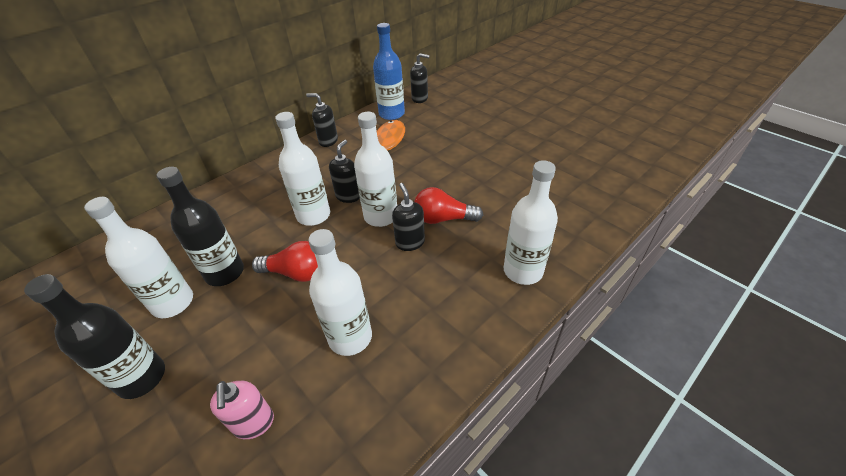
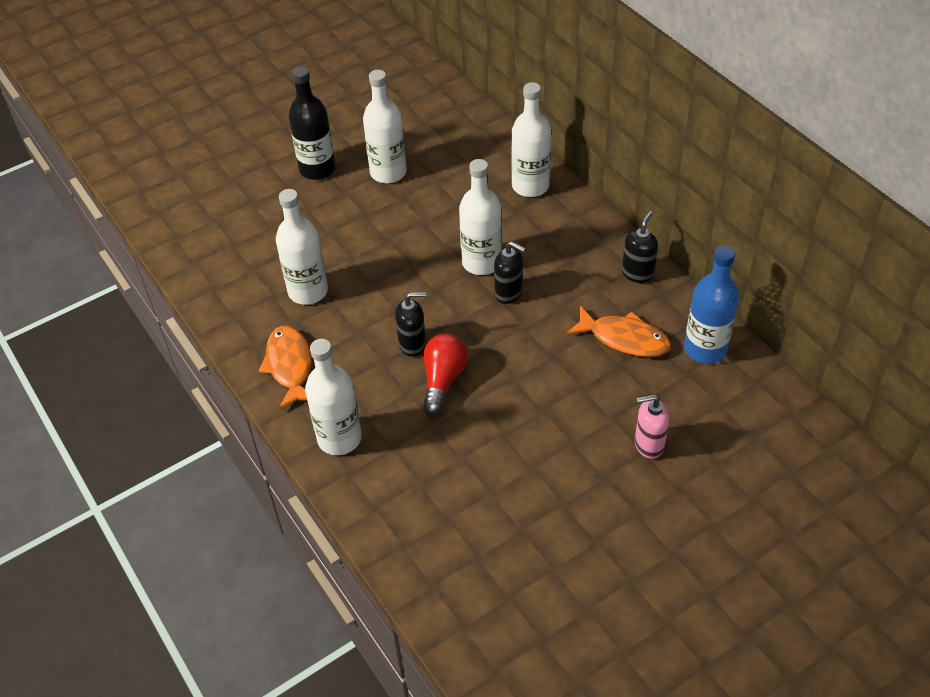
camera: 100 degrees right, 5 degrees up
black bottle [157,167,244,286] -> none
pink soap dispenser [210,381,274,439] -> pink soap dispenser moved to [635,394,670,459]
red light bulb [252,241,318,282] -> none
white bottle [354,112,397,227] -> white bottle moved to [511,82,551,197]
black soap dispenser [410,53,430,103] -> none
none -> orange fish [259,326,311,410]

